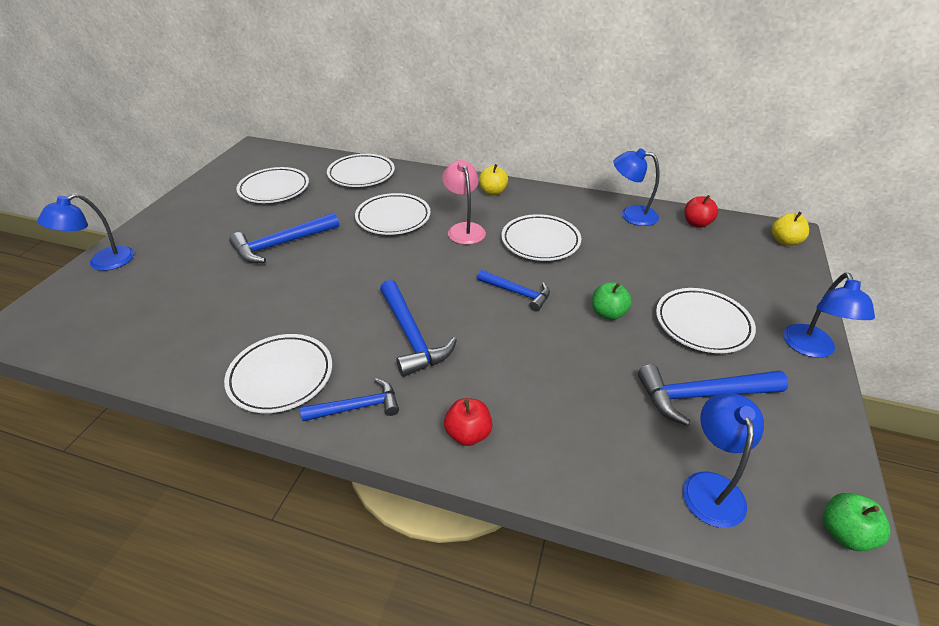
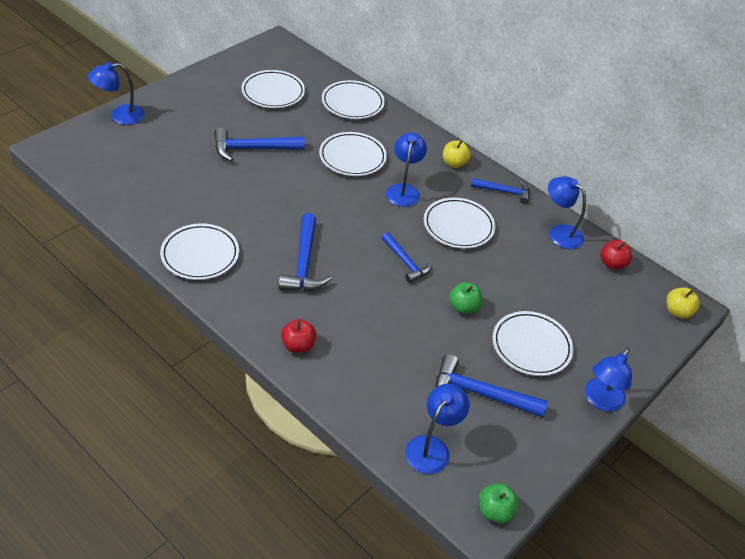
camera: 20 degrees right, 5 degrees up
blue hammer [300,378,399,421] -> blue hammer moved to [471,178,529,204]
pink lamp [442,160,486,245] -> blue lamp [386,132,427,207]

